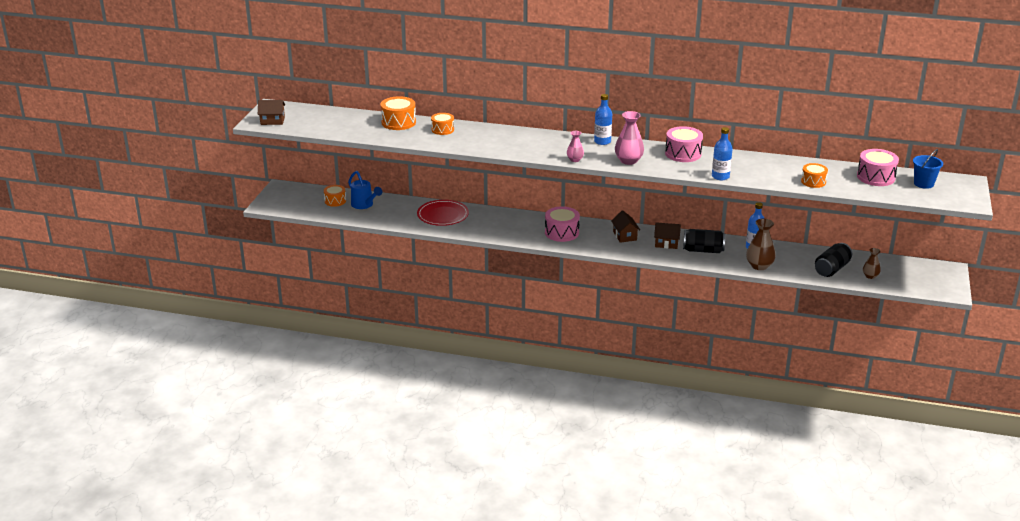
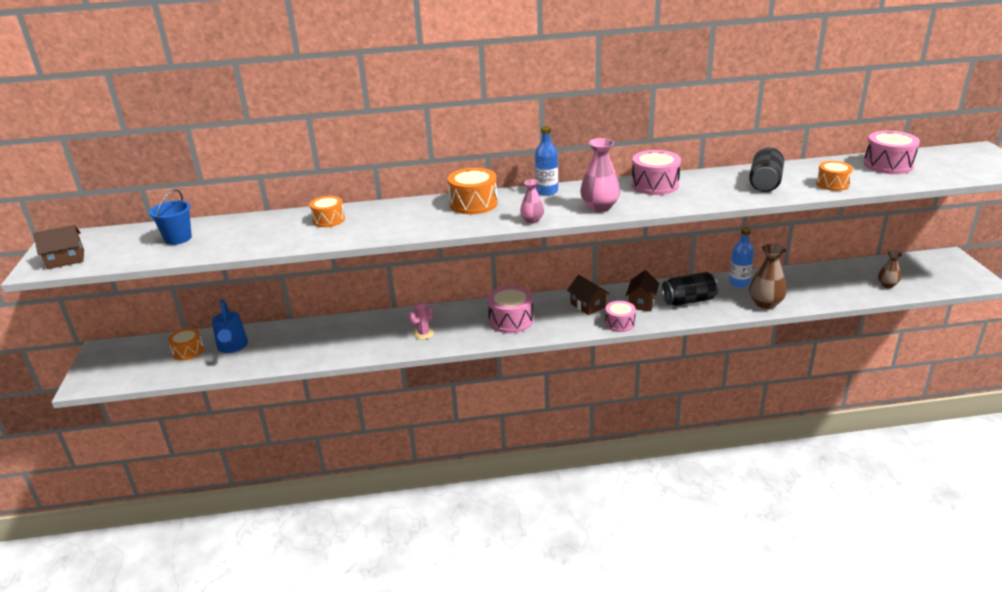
camera: 20 degrees left, 0 degrees up
blue watering can [348,171,382,209] -> blue watering can turned 45 degrees clockwise [212,299,248,353]
orange drum [381,96,416,130] -> orange drum moved to [448,168,498,214]
red plate [417,200,469,226] -> none
brown house [654,222,681,249] -> brown house turned 60 degrees counterclockwise [626,270,659,311]
blue bottle [712,127,733,180] -> none
black can [815,243,852,277] -> black can moved to [749,147,784,192]
blue bucket [913,149,943,189] -> blue bucket moved to [149,189,192,245]
none -> pink cactus [409,302,434,340]
none -> pink drum [605,301,636,332]

